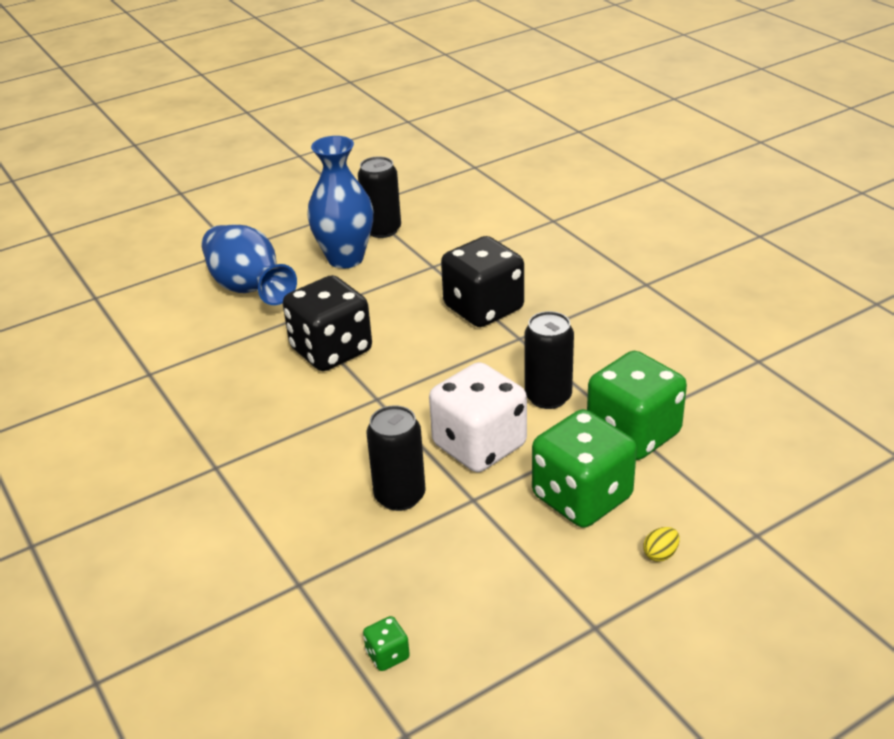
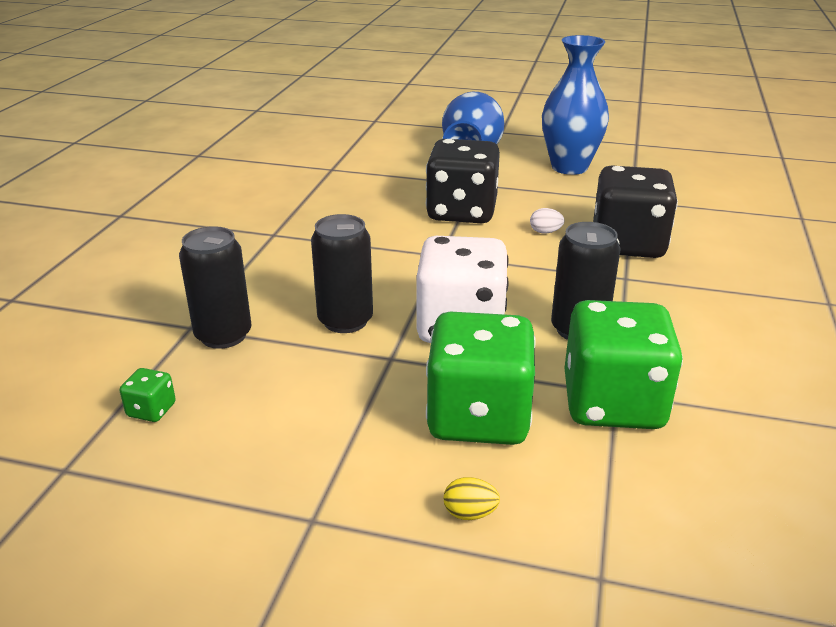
camera: 45 degrees right, 5 degrees down
black can [358,156,401,238] -> black can moved to [179,226,252,349]
none -> white egg [530,208,565,233]

